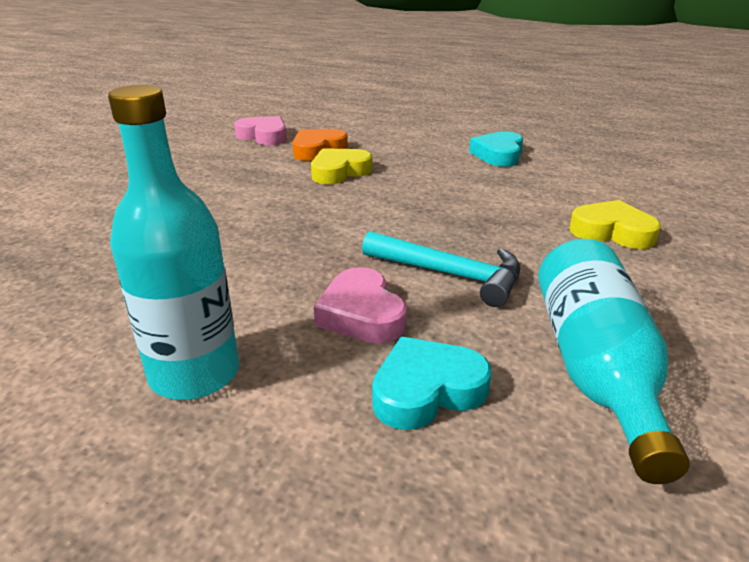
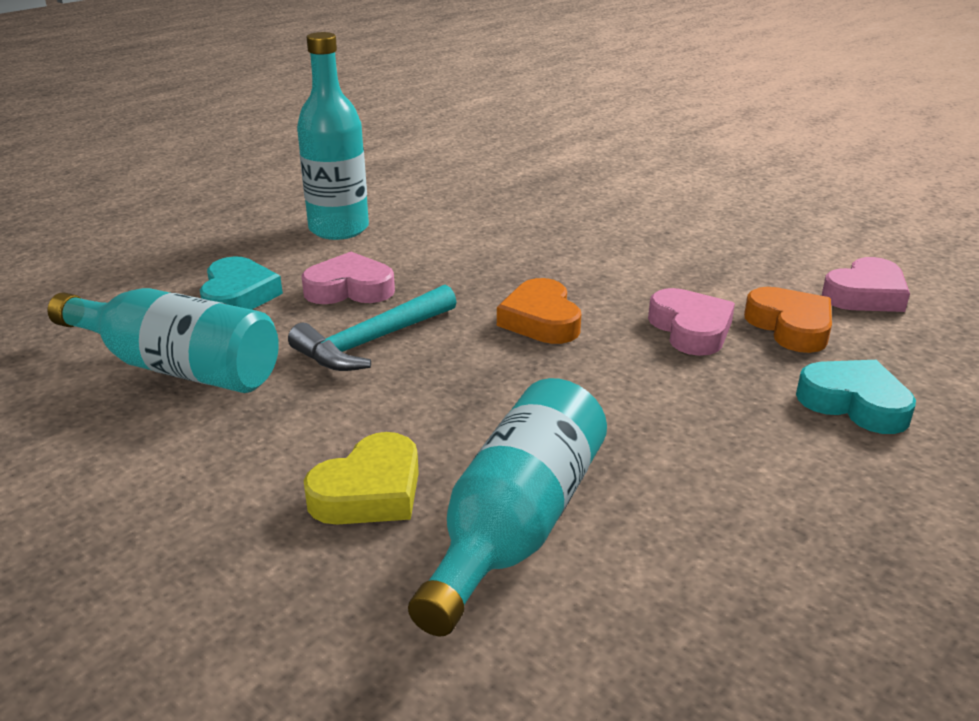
camera: 110 degrees right, 0 degrees up
yellow heart [311,148,372,184] -> pink heart [648,288,735,356]
turquoise heart [469,131,523,167] -> turquoise heart moved to [796,360,916,434]
none -> turquoise bottle [408,378,607,636]
none -> orange heart [497,278,581,344]

